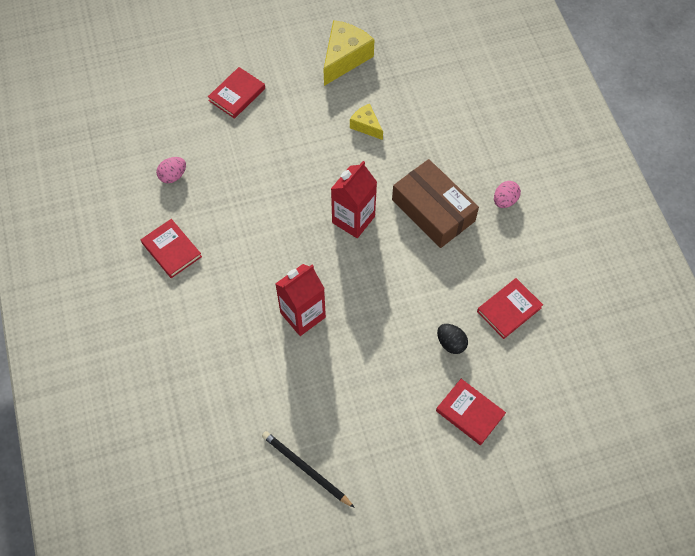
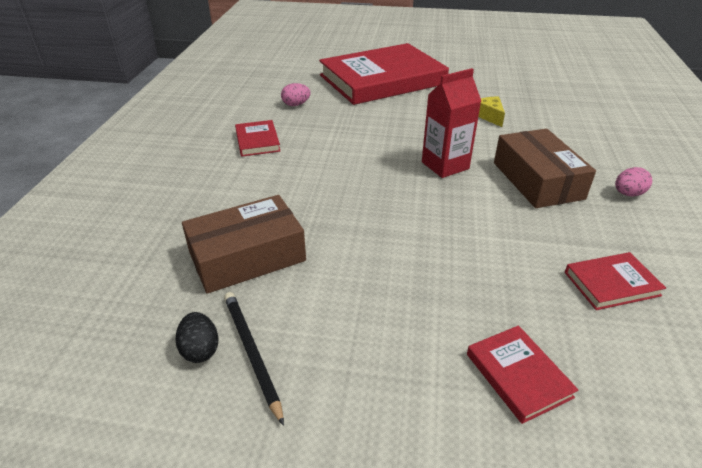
camera: 25 degrees right, 25 degrees down
red book [208,67,265,119] -> red book [319,43,449,105], size x2.45
red carton [275,264,326,336] -> none
yellow cheese [323,20,374,86] -> none
black egg [437,324,468,354] -> black egg moved to [175,312,219,363]
none -> brown box [182,195,306,294]

